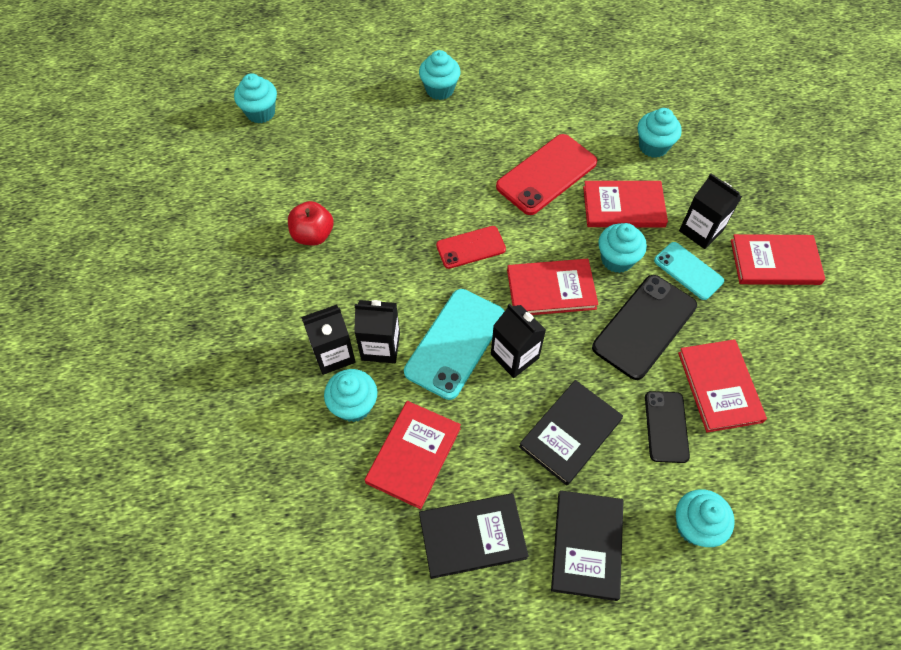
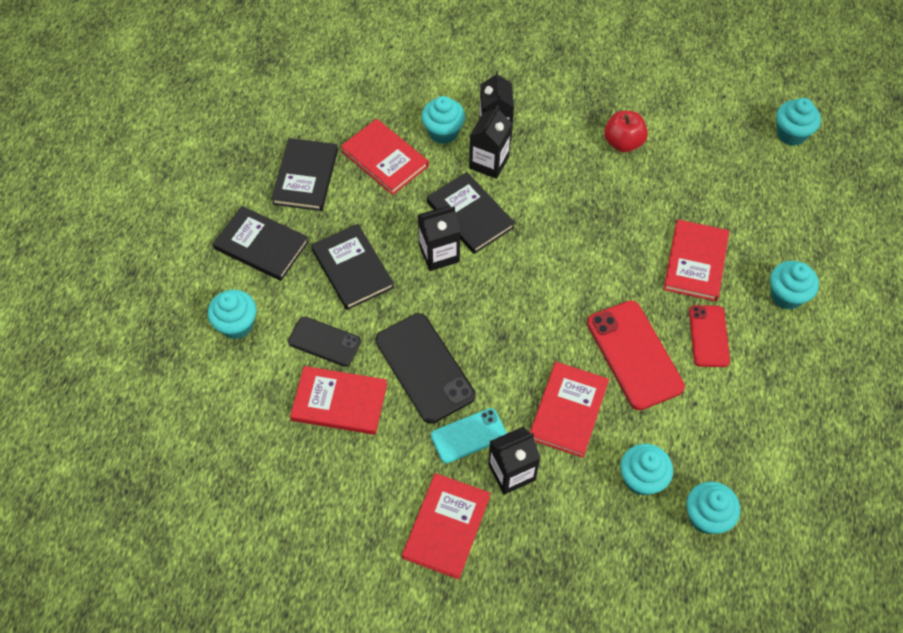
camera: 110 degrees right, 0 degrees up
turquoise phone [404,289,505,400] -> black book [427,172,515,254]
red phone [436,226,506,269] -> red phone moved to [689,305,730,367]
red book [507,259,599,315] -> red book moved to [664,220,729,301]
turquoise cupcake [598,223,647,273] -> turquoise cupcake moved to [686,481,740,534]

